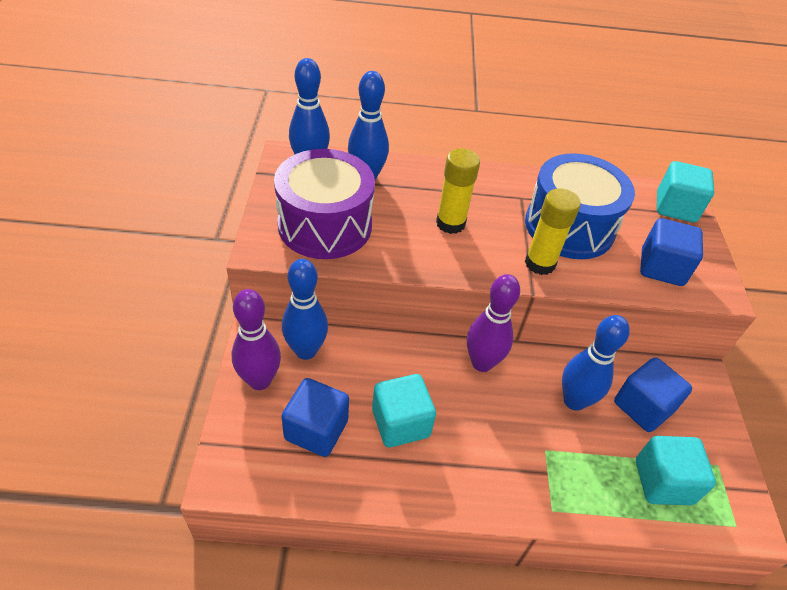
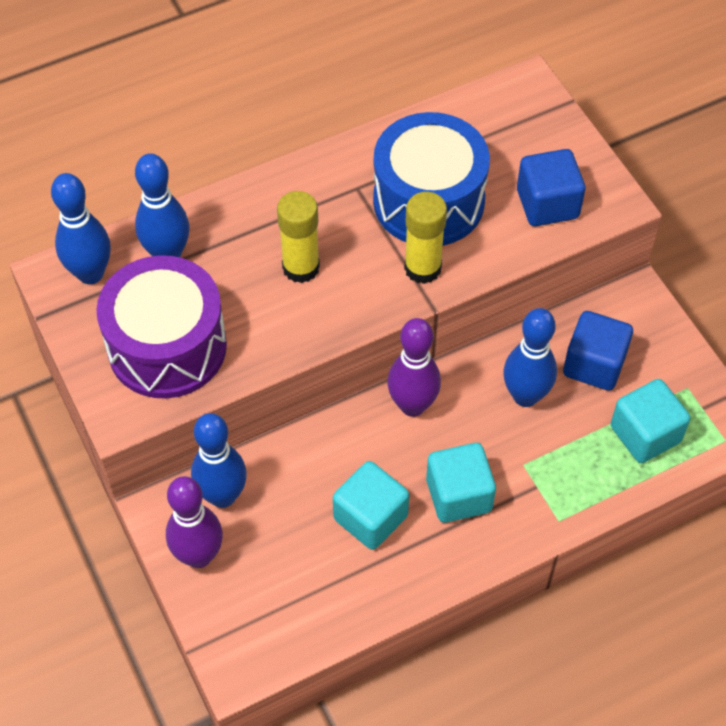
camera: 25 degrees left, 10 degrees up
blue cube [281,378,349,457] -> none
turquoise cube [657,161,714,222] -> turquoise cube moved to [426,443,496,523]

